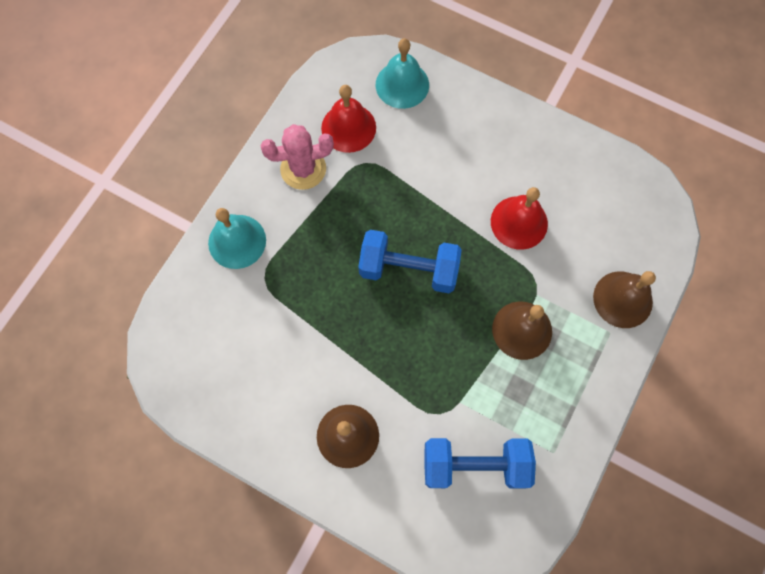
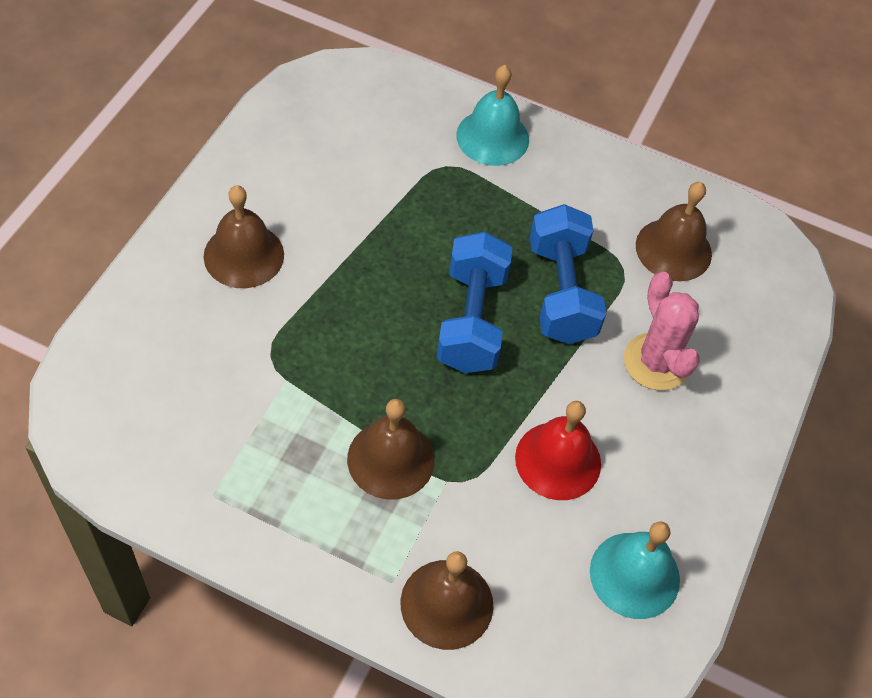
camera: 80 degrees right, 15 degrees down
pink cactus [260,124,334,190] -> pink cactus moved to [624,272,700,391]
red bell [321,85,376,153] -> brown bell [636,182,712,281]
turquoise bell [376,38,429,109] -> turquoise bell moved to [590,521,680,619]
blue dumbbell [424,438,536,488] -> blue dumbbell moved to [530,204,606,344]

